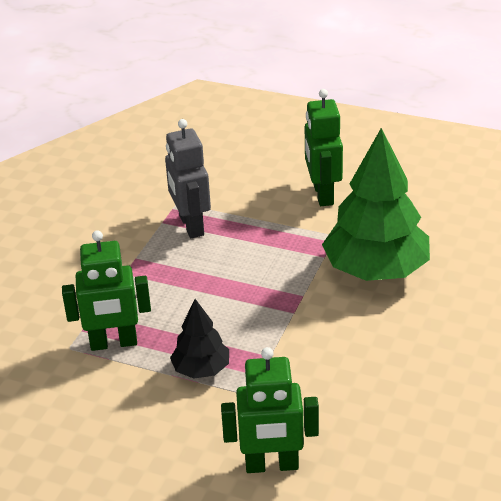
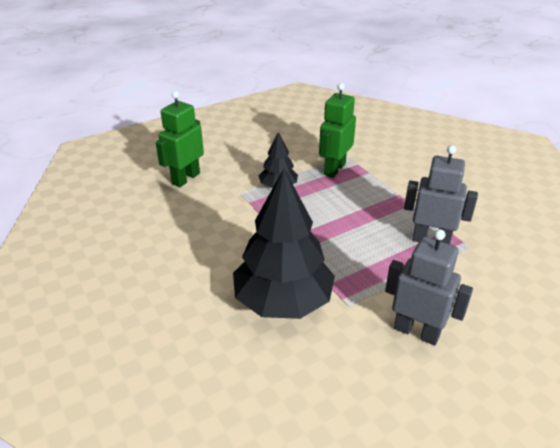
camera: 125 degrees right, 0 degrees up
green robot [305,89,343,206] -> grey robot [385,229,473,345]
green tree [322,128,430,281] -> black tree [233,168,335,319]

